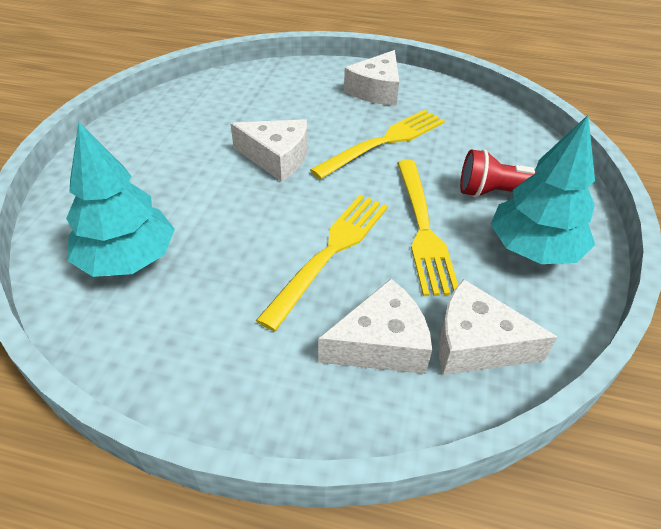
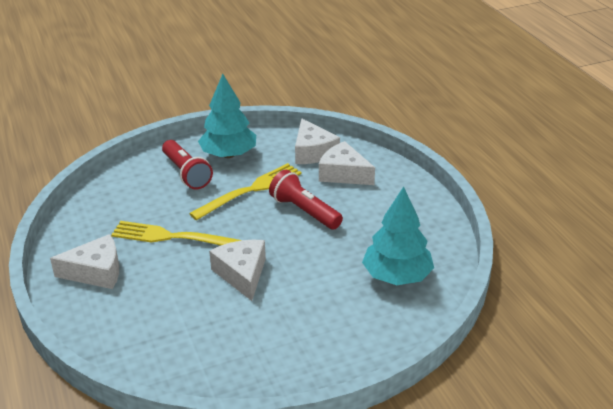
camera: 125 degrees left, 10 degrees down
yellow fork [256,195,388,331] -> red flashlight [269,170,343,230]

